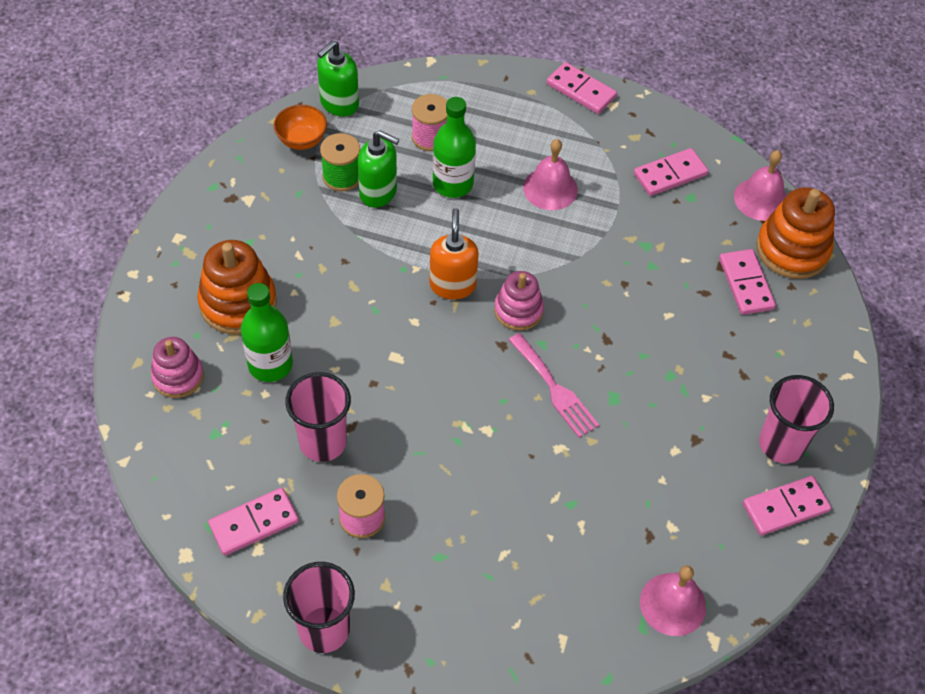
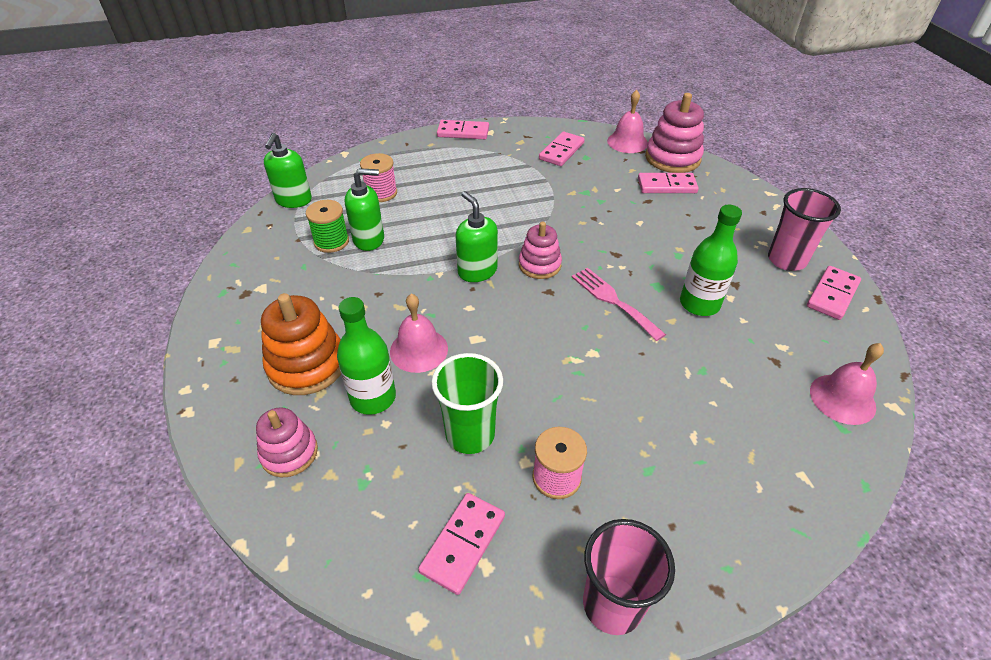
camera: 30 degrees left, 10 degrees down
orange bowl [274,105,327,150] -> none
pink cup [285,372,351,462] -> green cup [431,353,503,454]
orange soap dispenser [429,208,479,300] -> green soap dispenser [455,191,498,282]
green bottle [433,97,476,198] -> green bottle moved to [680,205,742,316]
pink fork [509,333,599,438] -> pink fork turned 150 degrees counterclockwise [572,267,666,341]
pink bell [523,139,578,210] -> pink bell moved to [390,294,448,373]
pink domino [719,249,776,315] -> pink domino turned 45 degrees counterclockwise [638,173,699,193]
orange stacking toy [756,187,835,279] -> pink stacking toy [645,93,704,173]

